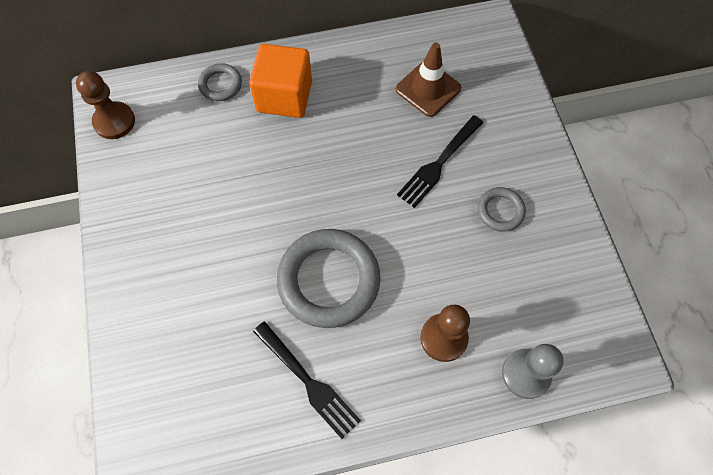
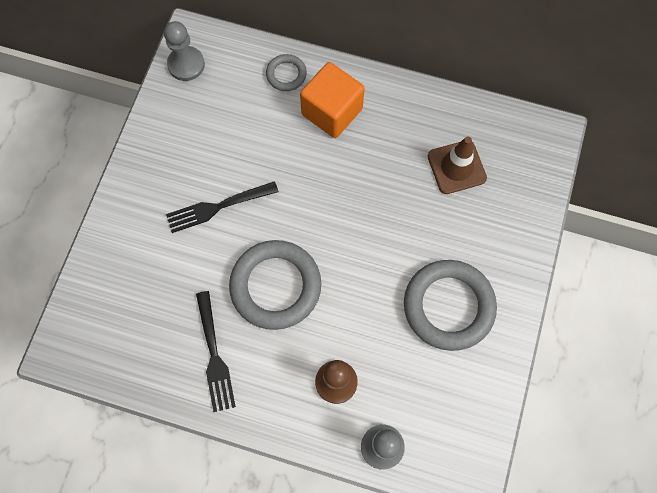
camera: 30 degrees right, 5 degrees up
brown pawn [76,71,135,139] -> grey pawn [164,21,205,81]
black fork [397,116,483,208] -> black fork moved to [166,181,279,233]
grey ring [477,187,526,232] -> grey ring [404,260,497,351], size x2.04

